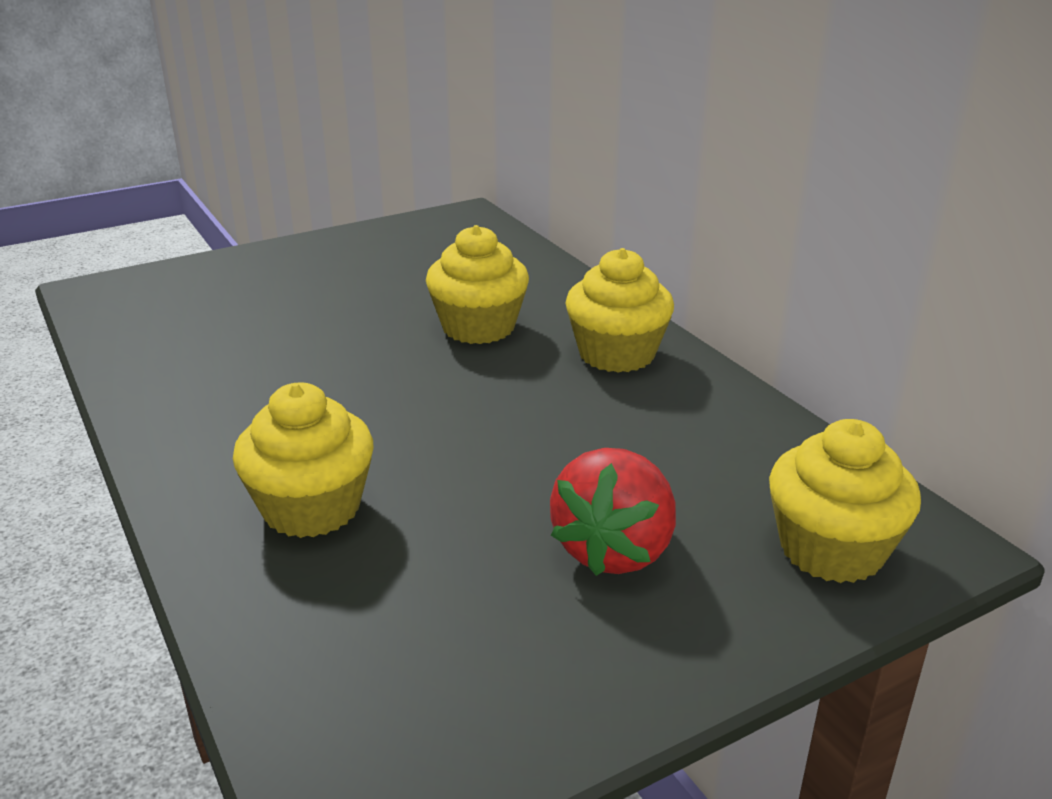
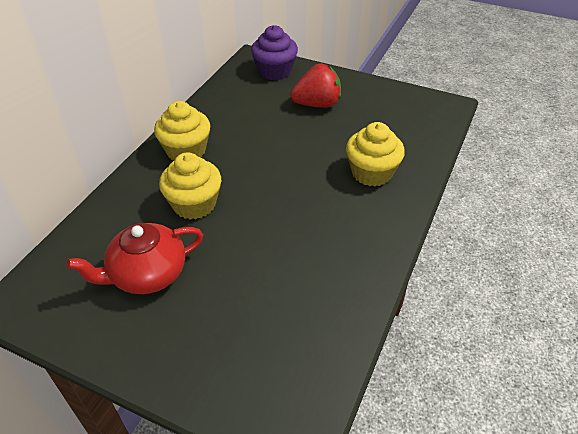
camera: 125 degrees left, 15 degrees up
yellow cupcake [769,419,921,583] -> purple cupcake [251,25,298,80]
none -> red teapot [66,223,203,294]

